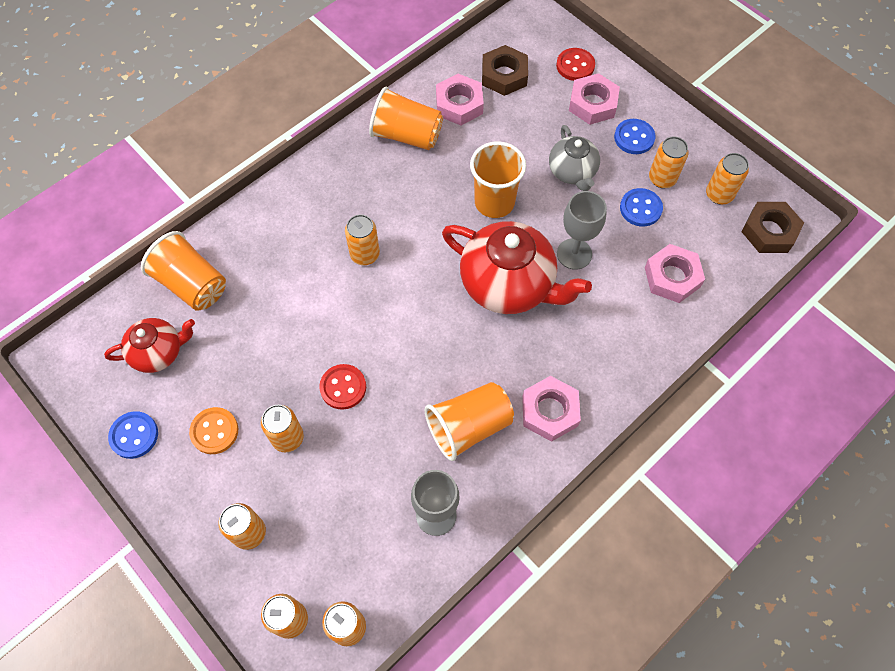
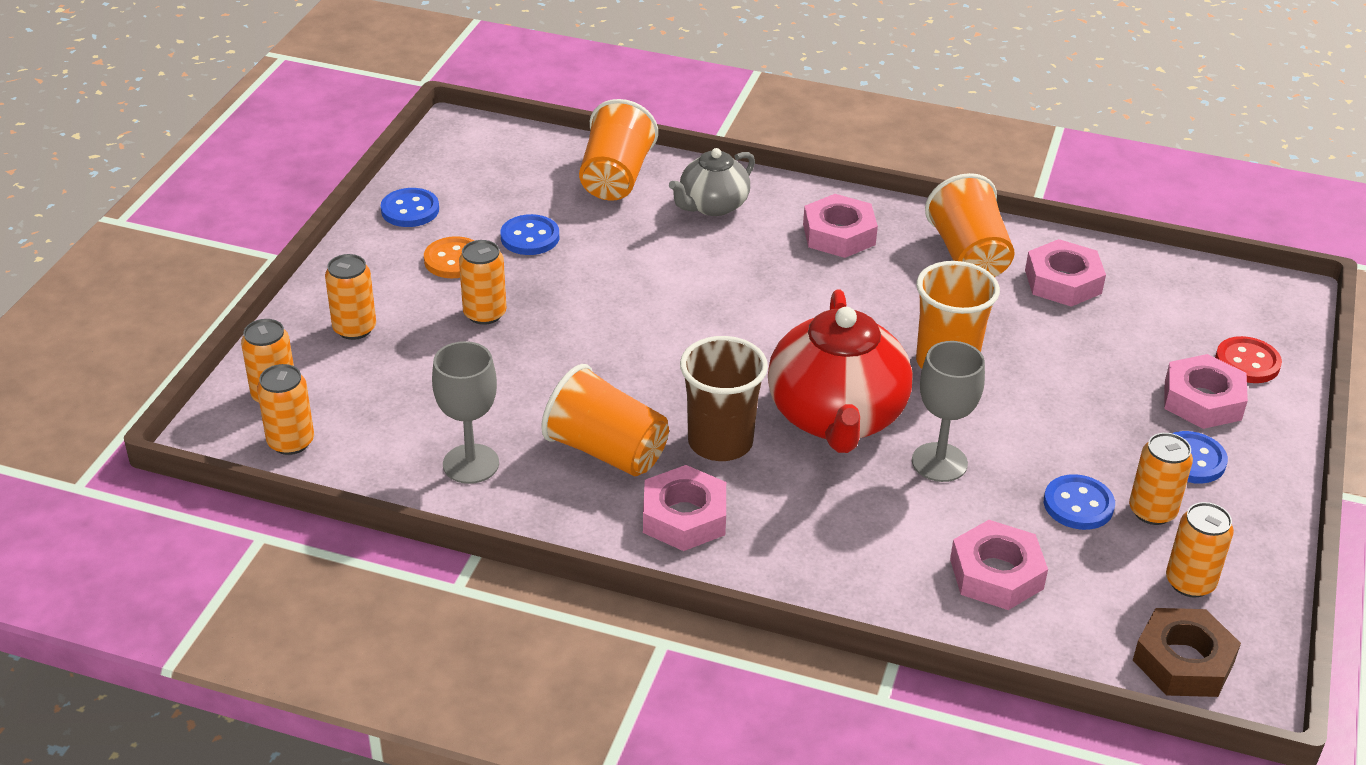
camera: 60 degrees right, 25 degrees down
red teapot [104,318,195,373] -> none
red button [319,364,366,410] -> none
orange can [345,214,380,265] -> none
brown nut [482,45,528,96] -> none
grey teapot [549,125,600,191] -> grey teapot moved to [669,148,755,216]
none -> blue button [501,214,559,255]
none -> brown cup [680,336,768,461]
none -> pink nut [803,194,878,258]

